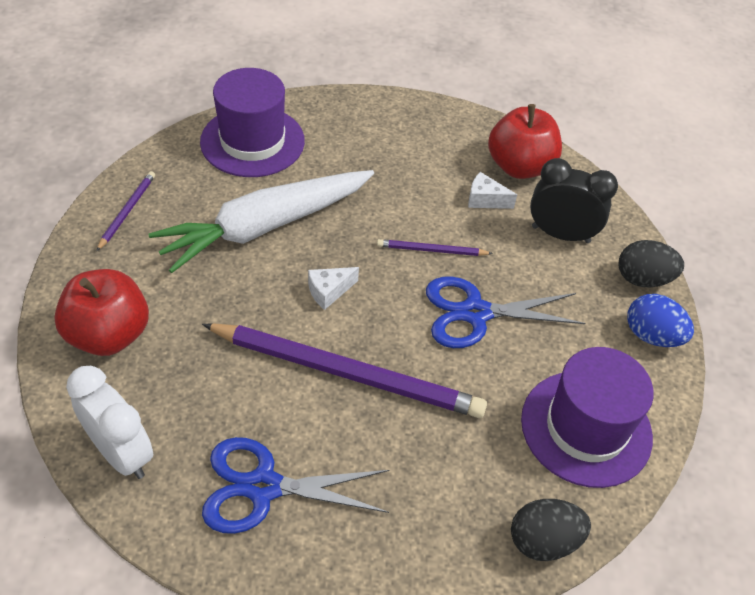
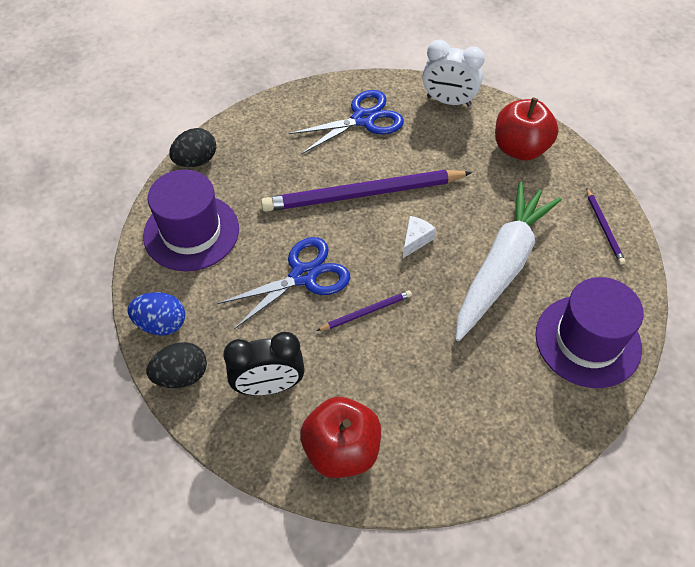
camera: 155 degrees right, 5 degrees up
white cheese [468,172,517,209] -> none

